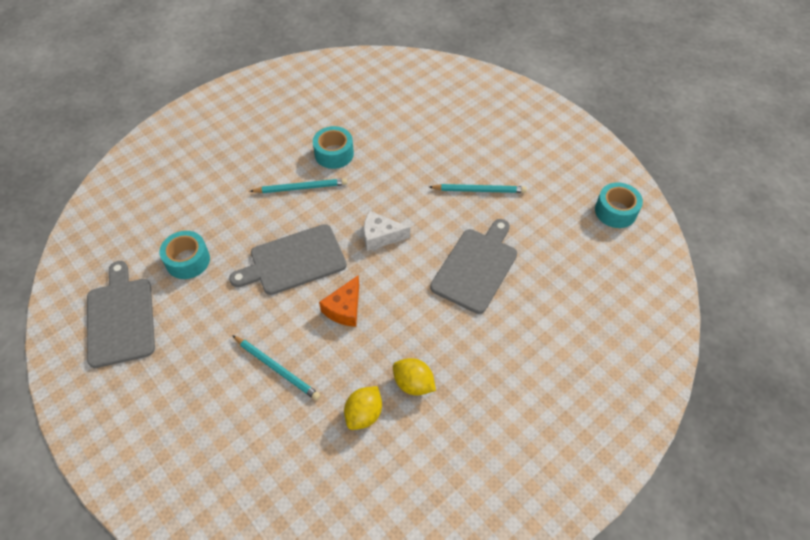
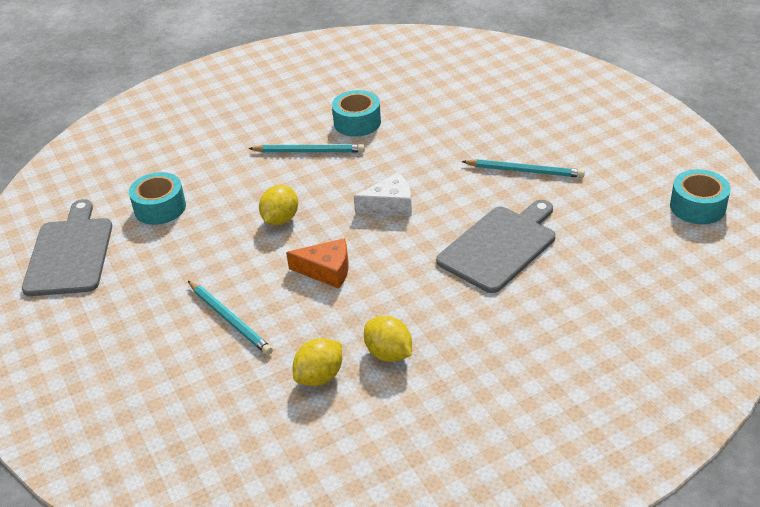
camera: 15 degrees right, 15 degrees down
grey cutting board [229,224,347,295] -> yellow lemon [259,185,298,225]
orange cheese [319,275,359,327] -> orange cheese turned 120 degrees counterclockwise [286,238,349,289]
white cheese [364,211,410,251] -> white cheese turned 150 degrees clockwise [354,172,412,216]

